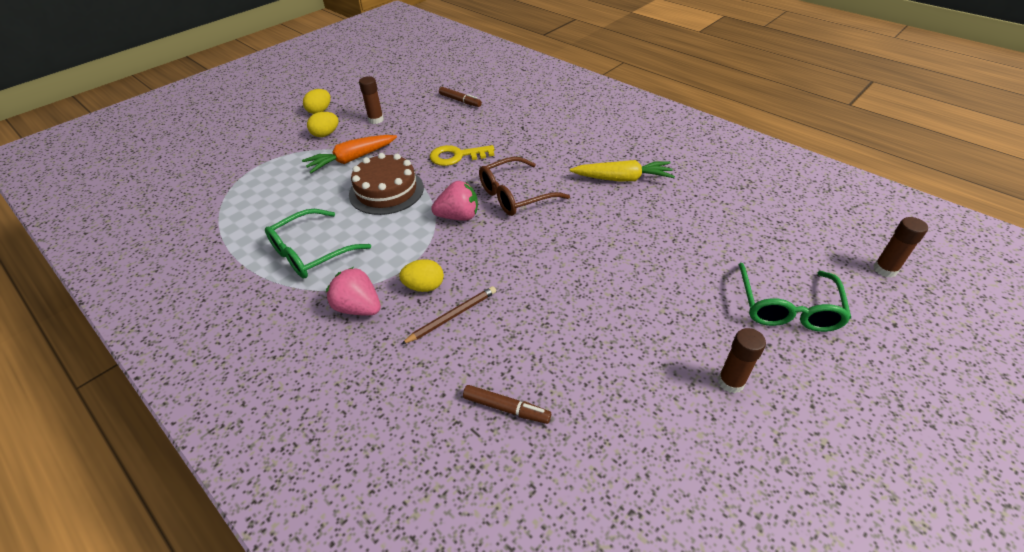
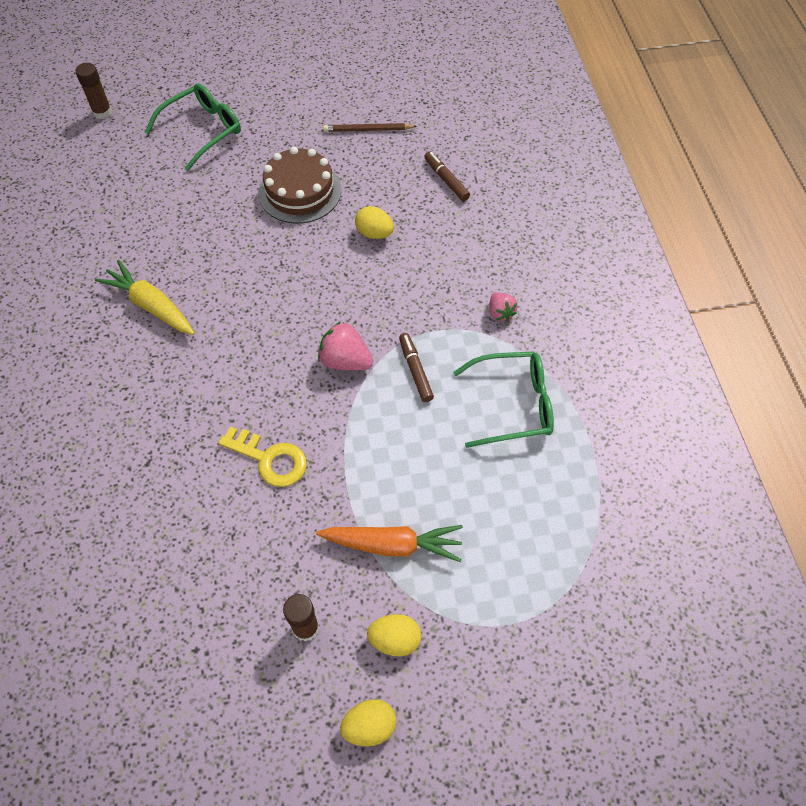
camera: 145 degrees left, 15 degrees up
pink strawberry [326,267,381,315] -> pink strawberry [490,292,518,322], size x0.62
brown cake [349,153,424,215] -> brown cake moved to [258,147,341,224]
yellow egg [399,259,444,292] -> yellow egg moved to [355,206,394,239]
brown pencil [402,286,496,344] -> brown pencil moved to [323,123,417,132]
brown marker [439,87,482,107] -> brown marker moved to [399,333,434,402]
brown glasses [479,157,570,216] -> none
brown glue stick [718,328,766,393] -> none

